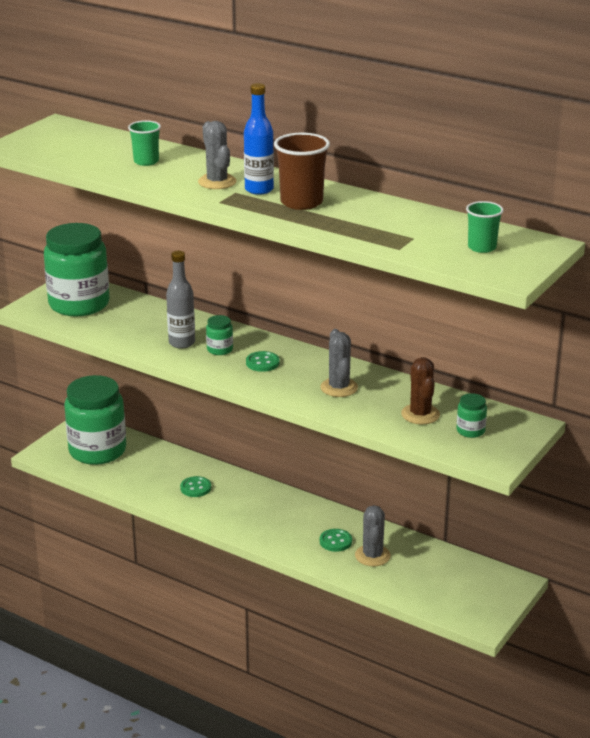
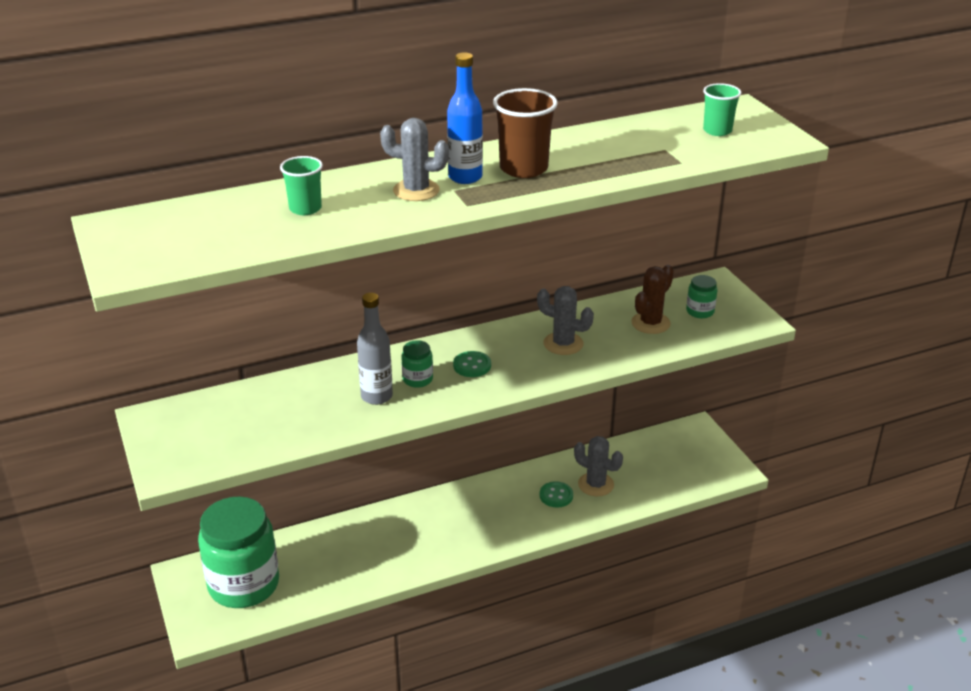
camera: 55 degrees left, 5 degrees up
green jar [44,223,109,316] -> none
green button [180,476,211,497] -> none
brown cactus [401,357,440,424] -> brown cactus turned 75 degrees counterclockwise [631,265,674,334]

